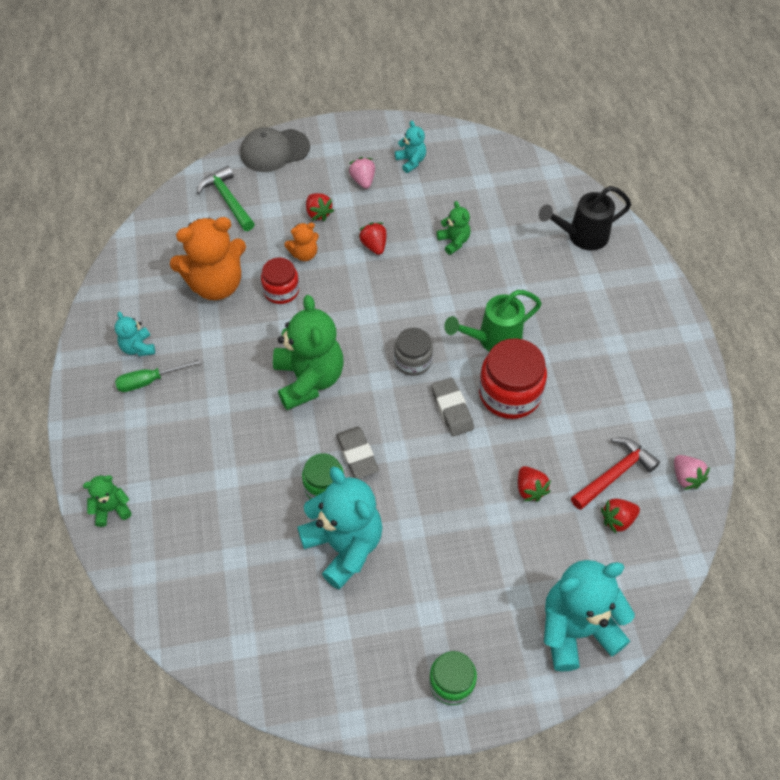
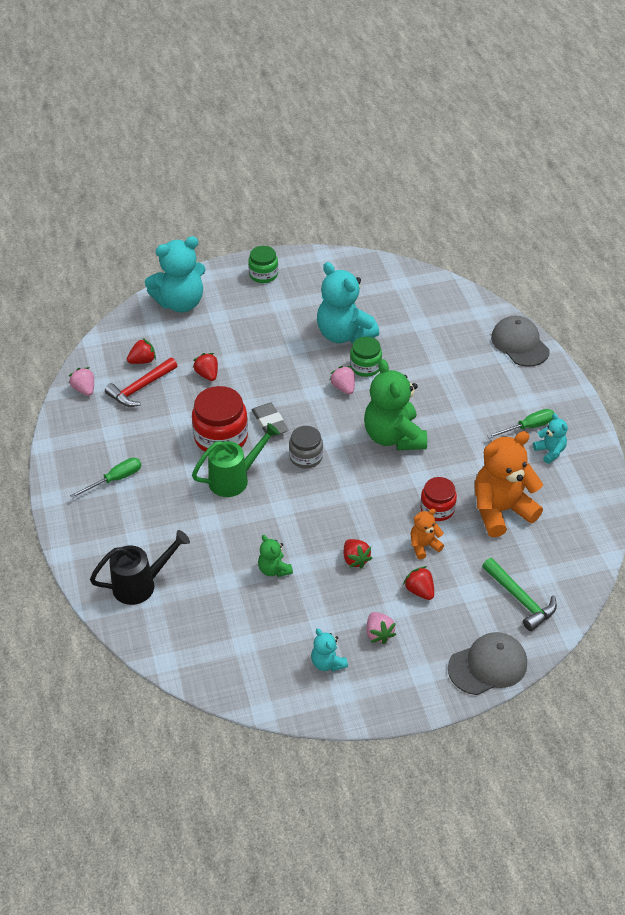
camera: 175 degrees right, 10 degrees down
green teddy bear [83,475,132,527] -> grey cap [491,316,550,367]
grey eraser [336,427,379,479] -> pink strawberry [329,366,355,394]
none -> green screwdriver [70,458,141,499]

